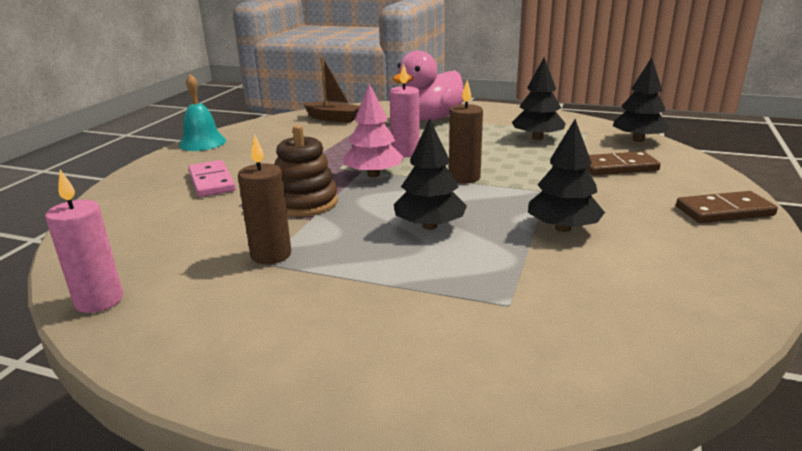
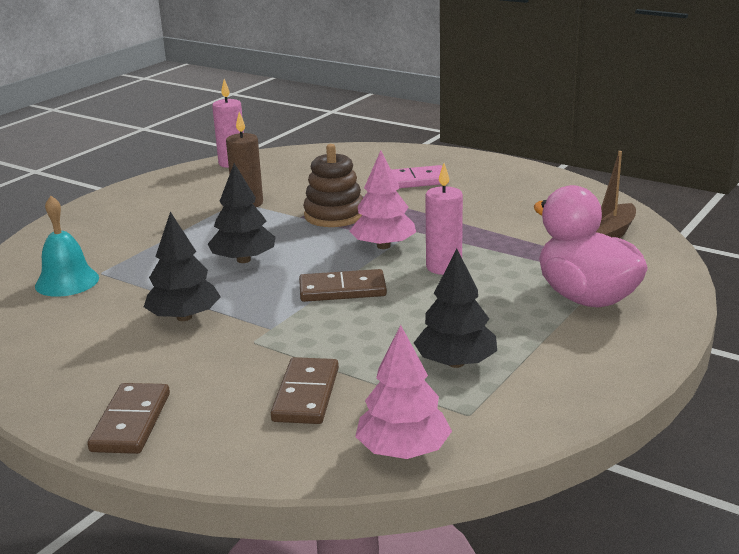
camera: 105 degrees right, 0 degrees up
turquoise bell [178,74,226,151] -> turquoise bell moved to [35,196,99,297]
brown candle [449,80,483,183] -> brown domino [299,269,387,302]
black tree [613,57,670,142] -> pink tree [355,325,452,459]

